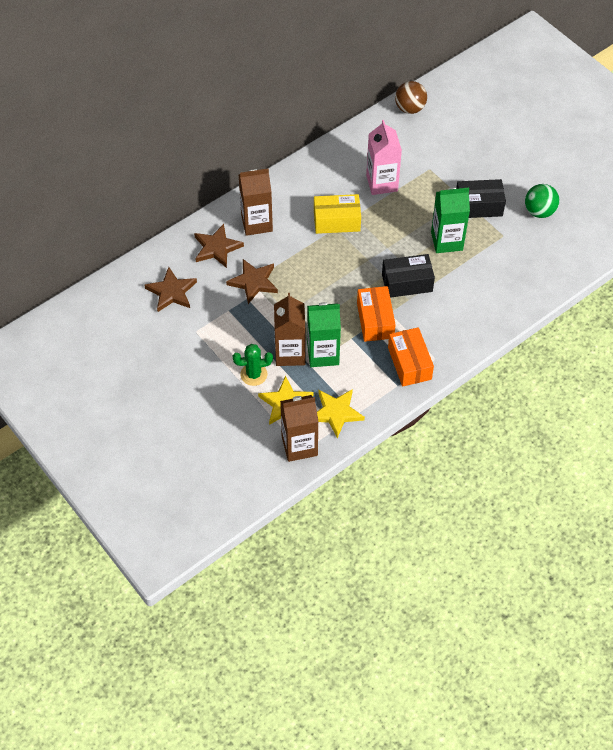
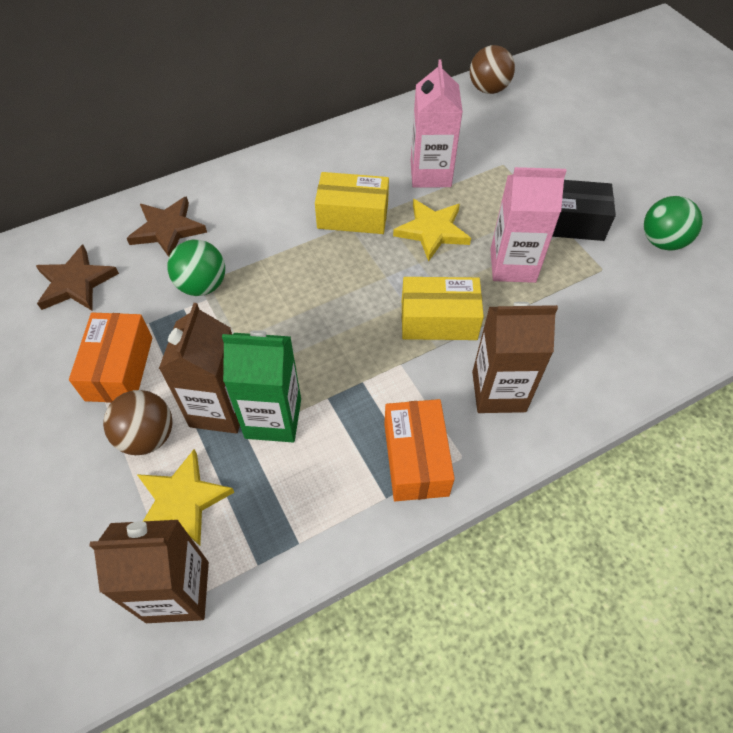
camera: 10 degrees right, 0 degrees up
brown star [226,259,278,304] -> green ball [167,240,225,296]
green cactus [233,344,273,386] -> brown ball [103,390,172,455]
brown carton [239,168,273,236] -> brown carton moved to [472,302,558,413]
yellow star [317,389,365,438] -> yellow star moved to [393,199,471,262]
orange box [357,286,396,342] -> orange box moved to [69,313,152,403]
black box [382,254,435,298] -> yellow box [402,277,484,340]
green carton [431,188,470,253] -> pink carton [491,167,567,283]

